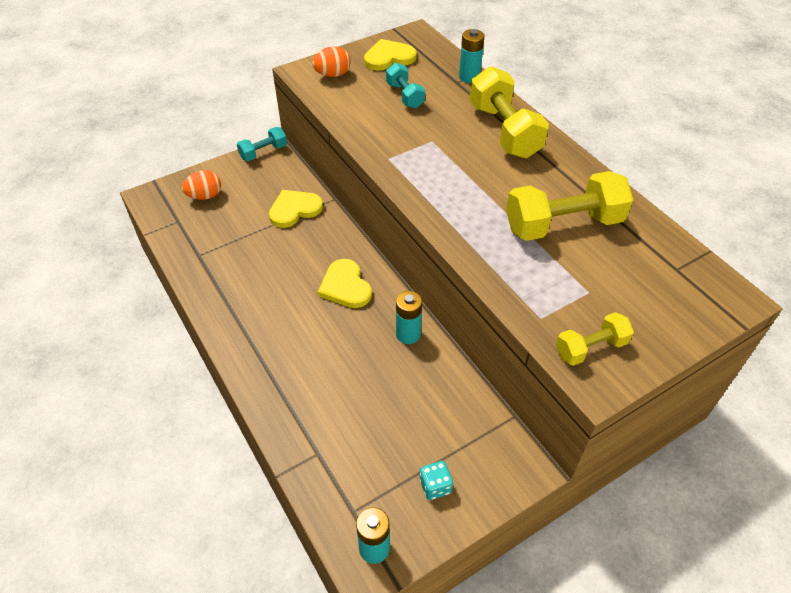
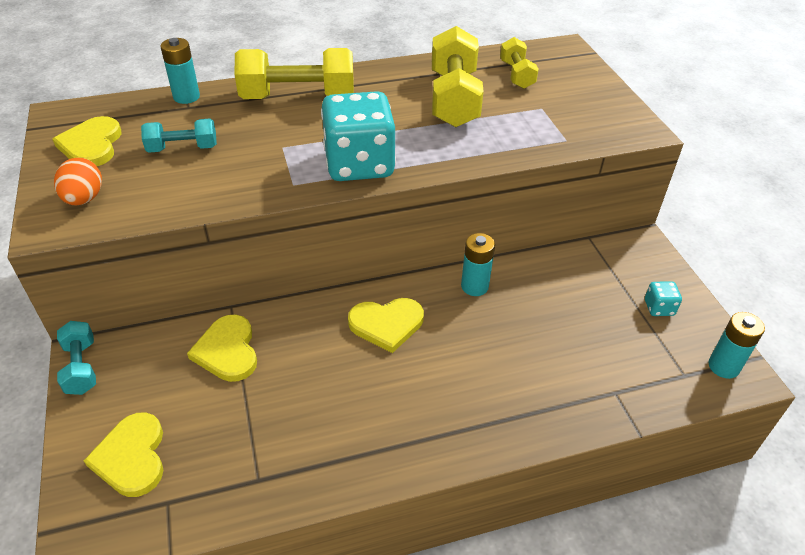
camera: 75 degrees left, 5 degrees down
orange egg [182,170,221,200] -> yellow heart [84,412,164,497]
yellow dumbbell [556,312,634,366] -> yellow dumbbell moved to [500,37,539,89]
none -> turquoise dice [321,91,396,181]

